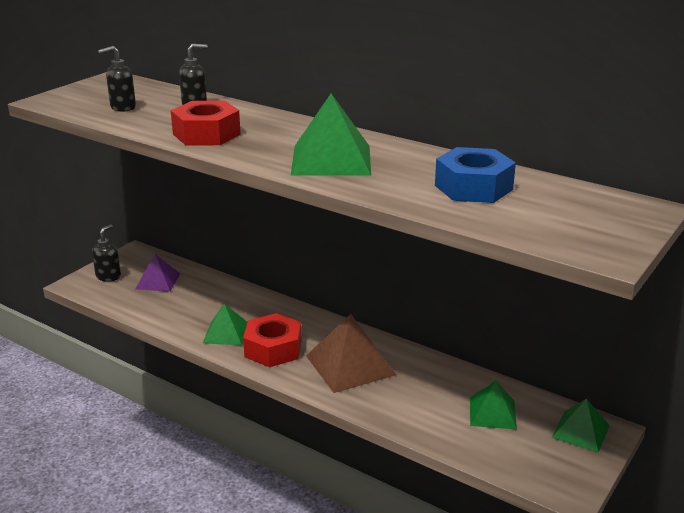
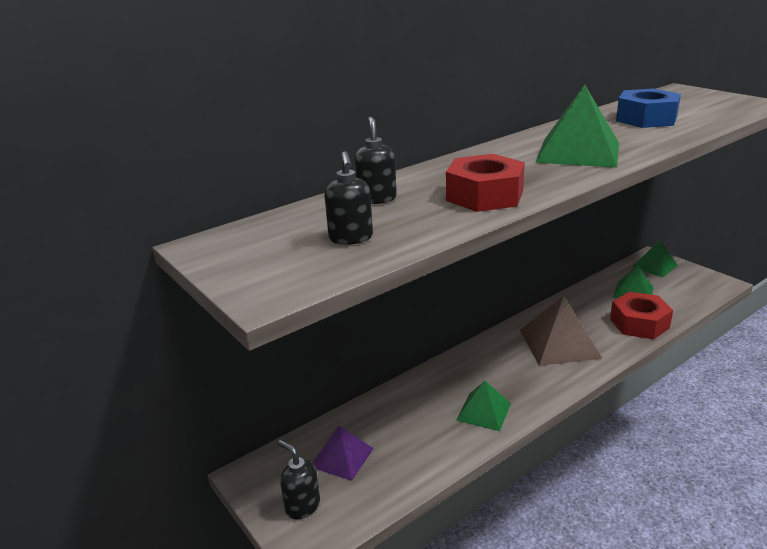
camera: 70 degrees left, 0 degrees up
red nut [243,313,301,367] -> red nut moved to [610,292,673,339]

